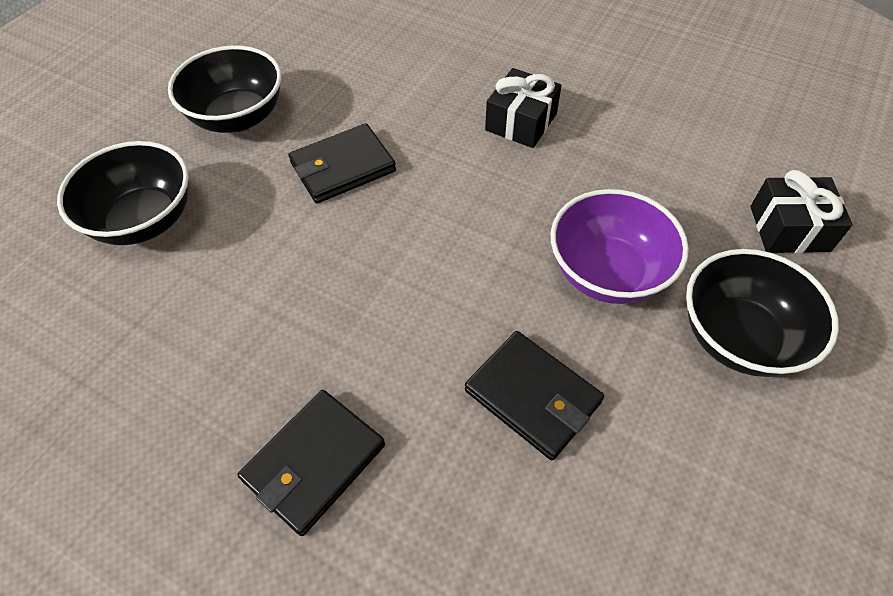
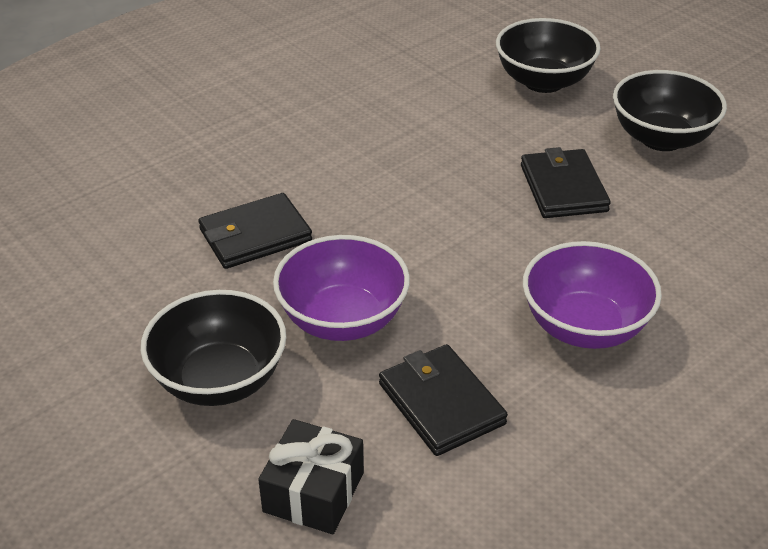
camera: 110 degrees right, 15 degrees down
black wallet [238,390,385,536] -> black wallet moved to [379,344,508,456]
black gift [485,68,562,148] -> purple bowl [523,241,662,349]

